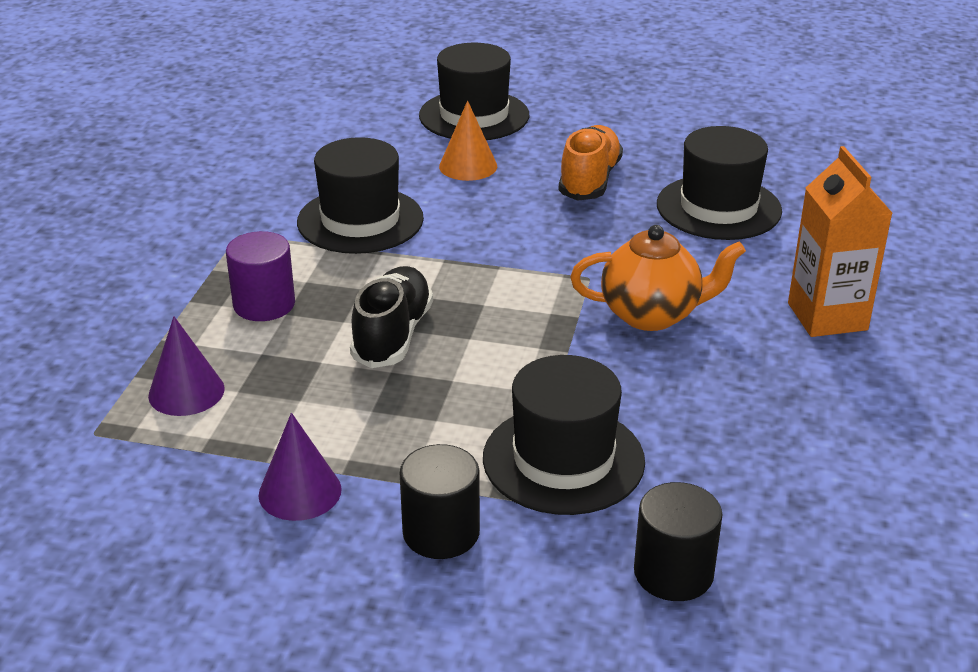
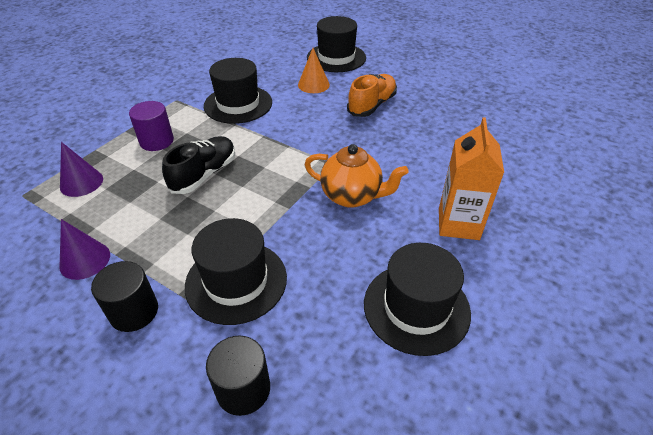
camera: 20 degrees right, 10 degrees up
black hat [657,126,782,240] -> black hat moved to [364,243,471,356]

